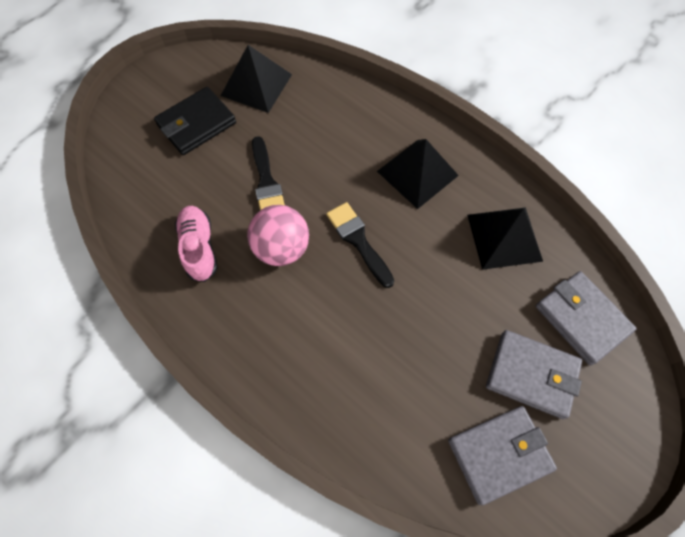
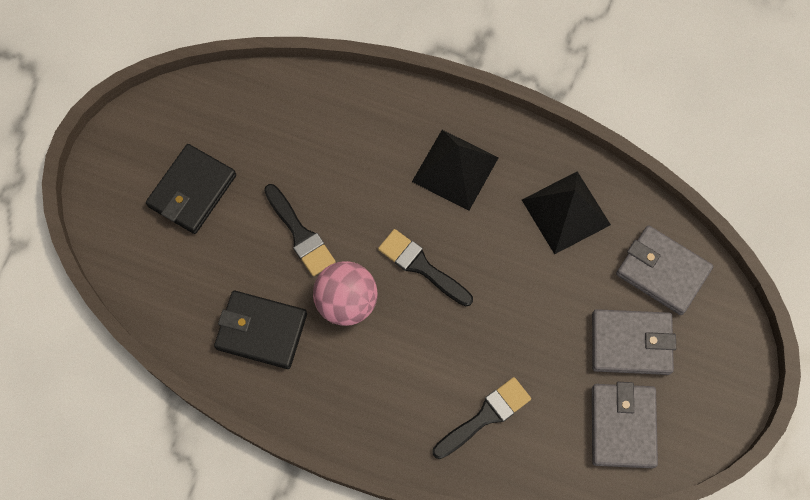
camera: 20 degrees left, 5 degrees up
pink shoe [175,206,218,282] -> black wallet [214,291,307,369]
black pyramid [221,45,292,113] -> none
grey wallet [448,406,557,505] -> grey wallet turned 45 degrees counterclockwise [592,382,658,468]
none -> black brush [432,377,531,459]

